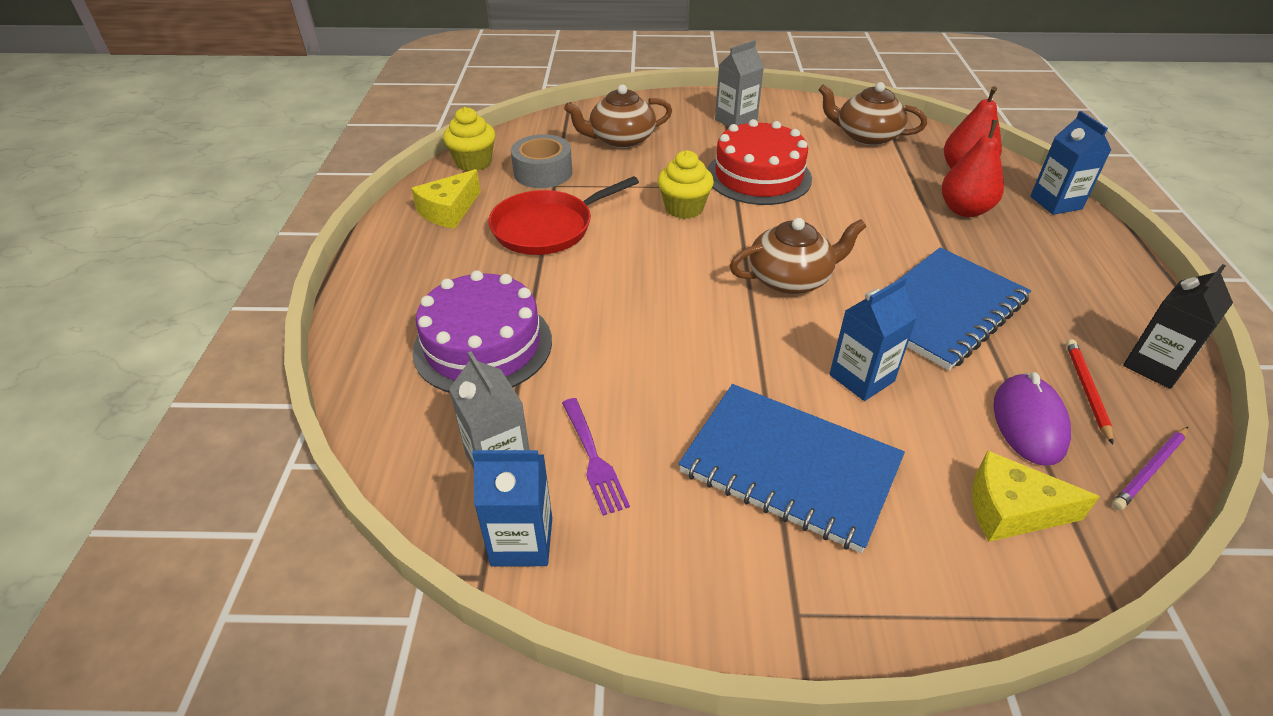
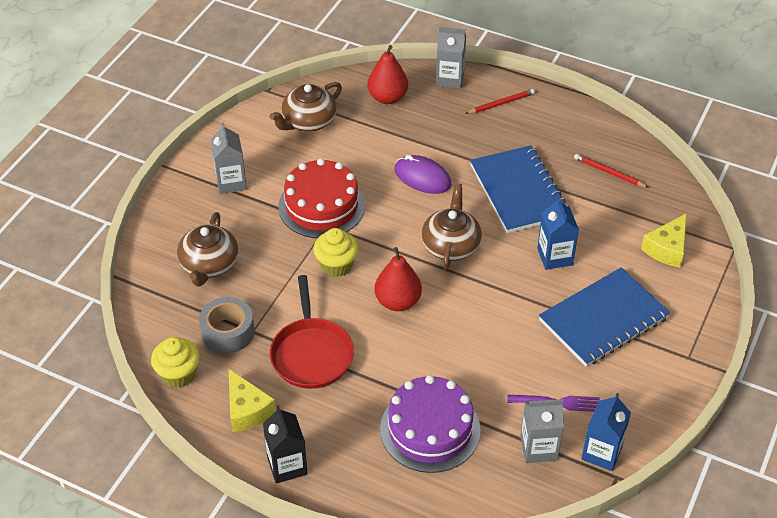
camera: 65 degrees left, 5 degrees up
red pear [942,120,1004,217] -> red pear moved to [375,247,422,311]
purple mouse [993,372,1071,466] -> purple mouse moved to [394,155,452,194]
blue carton [1030,111,1111,215] -> grey carton [436,27,466,89]
purple pencil [1112,427,1188,510] -> none
black carton [1123,264,1233,389] -> black carton moved to [263,405,308,484]
none -> red pencil [465,89,535,114]

